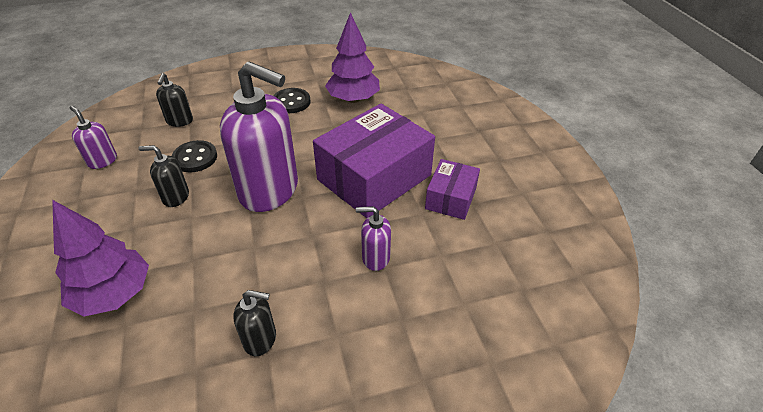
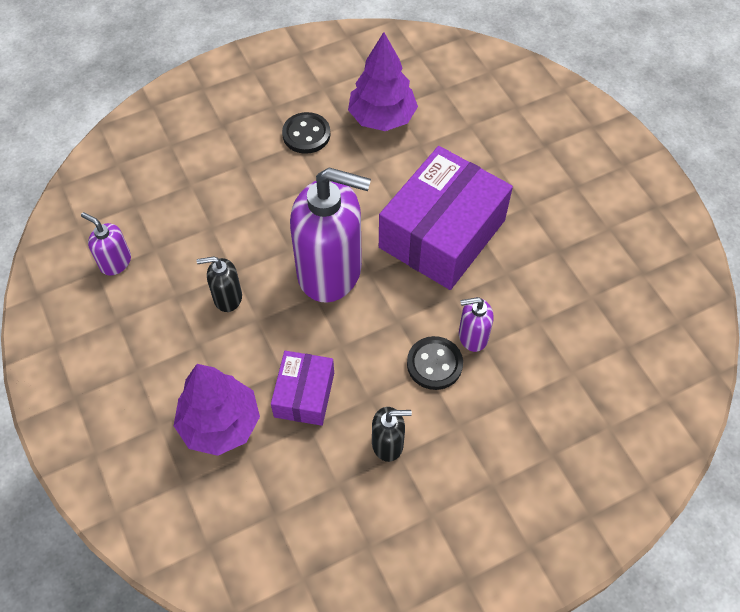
camera: 10 degrees left, 15 degrees up
black soap dispenser [156,73,193,127] -> none
black button [172,140,217,172] -> black button moved to [407,336,463,390]
purple box [425,159,480,220] -> purple box moved to [271,351,334,426]

